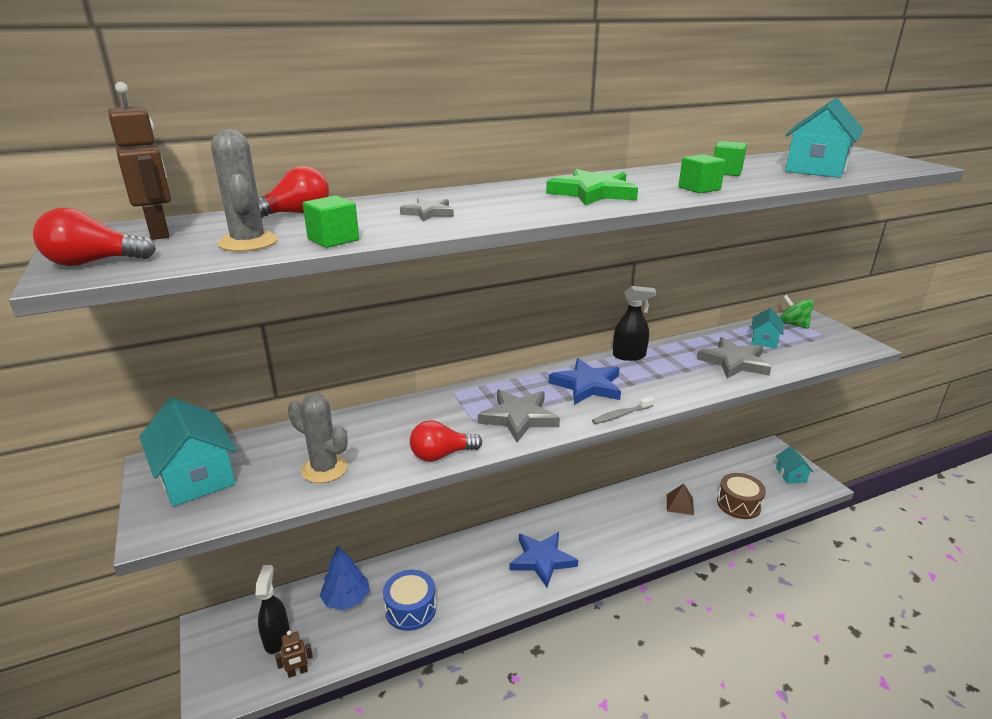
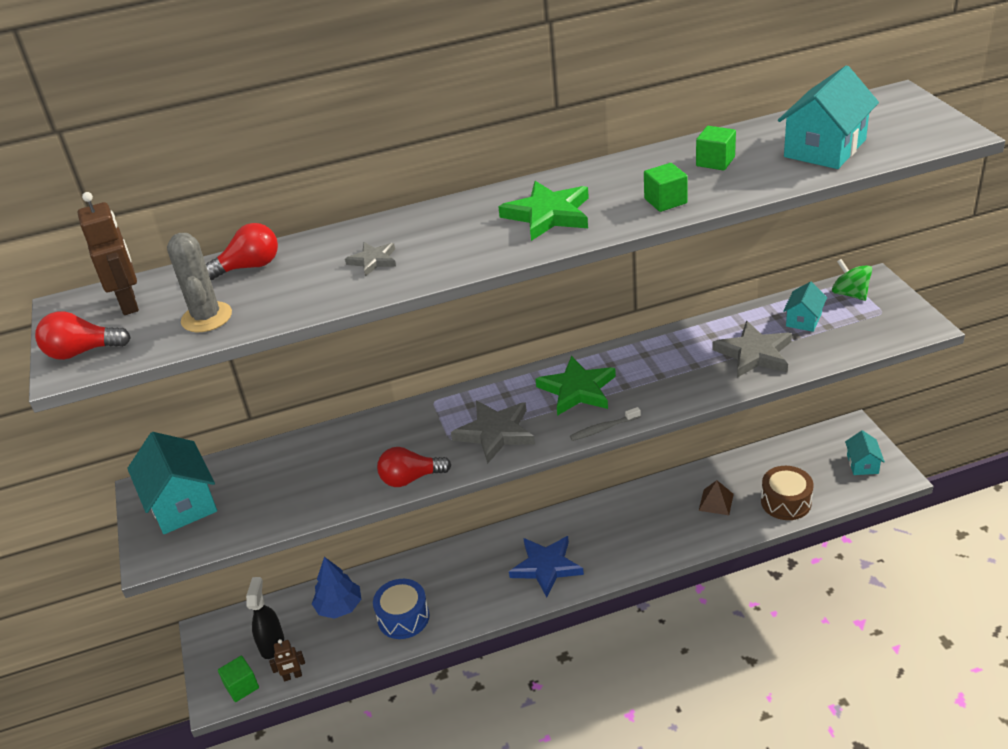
camera: 10 degrees right, 10 degrees up
grey cactus [288,394,348,483] -> none
green cube [303,196,359,248] -> green cube moved to [218,656,259,702]
blue star [549,358,621,405] -> green star [536,356,616,416]
black spray bottle [613,286,656,361] -> none

